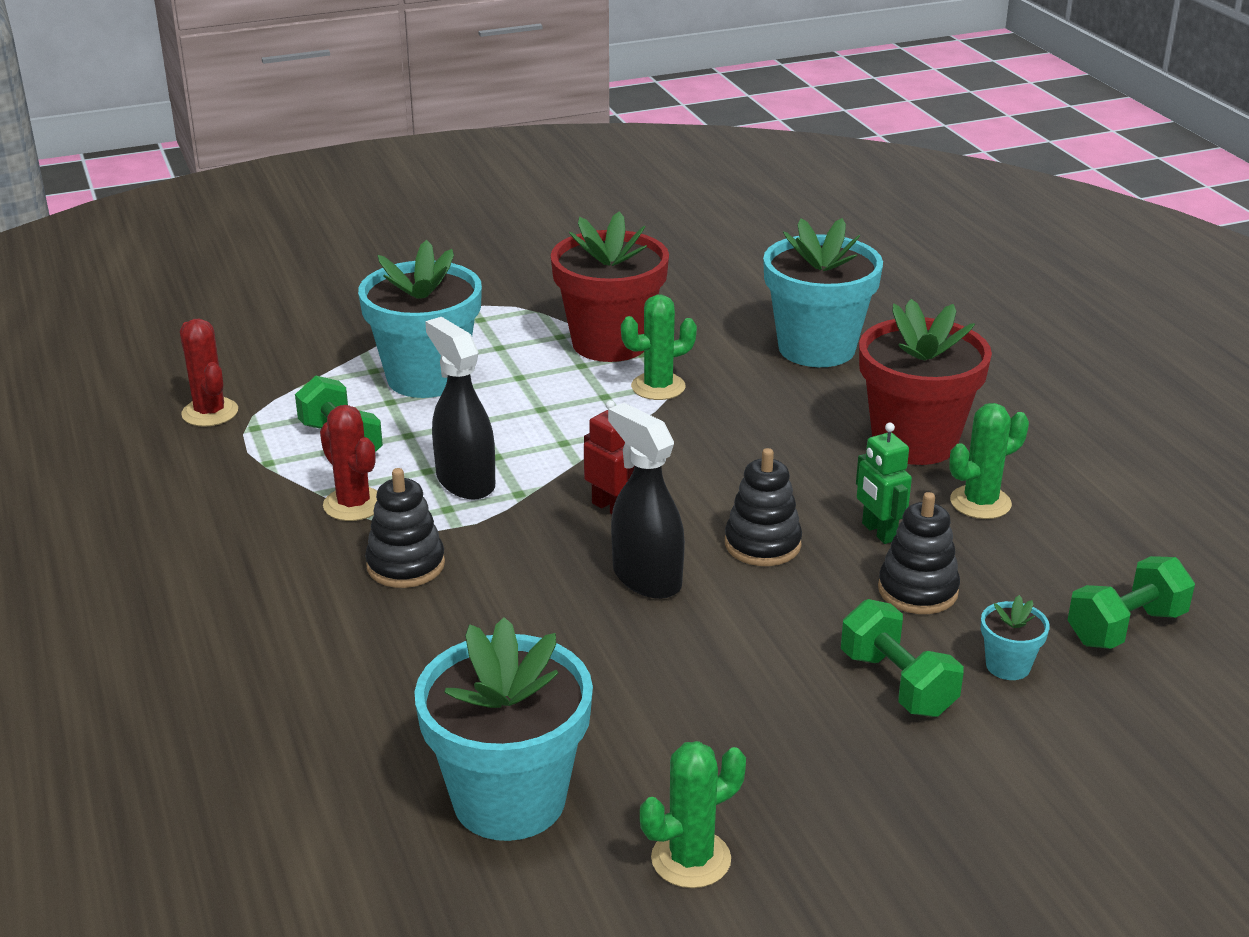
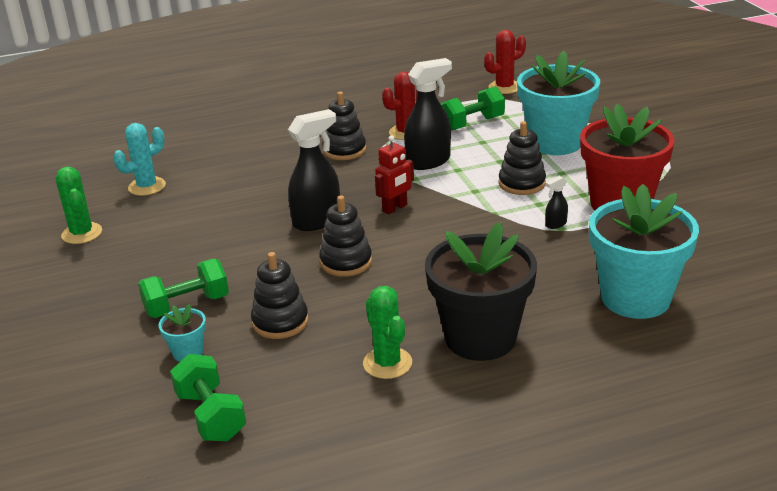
camera: 95 degrees right, 0 degrees up
turquoise flower pot [415,617,593,841] -> turquoise cactus [113,123,166,196]
green cactus [621,295,697,400] -> black spray bottle [545,176,568,229]
green robot [856,423,912,544] -> none
red flower pot [859,299,992,465] -> black flower pot [425,222,537,361]
none -> black stacking toy [499,121,546,195]

